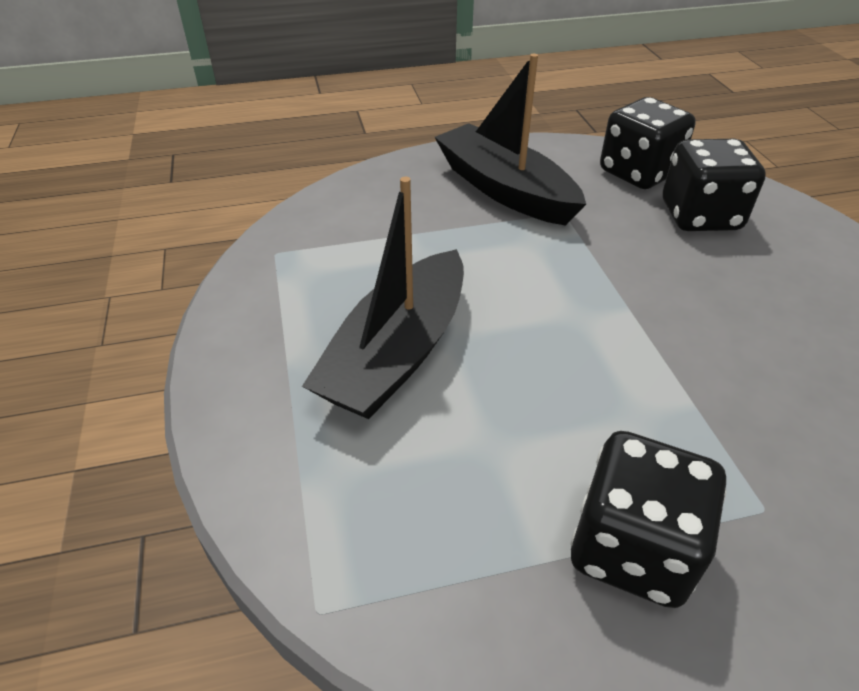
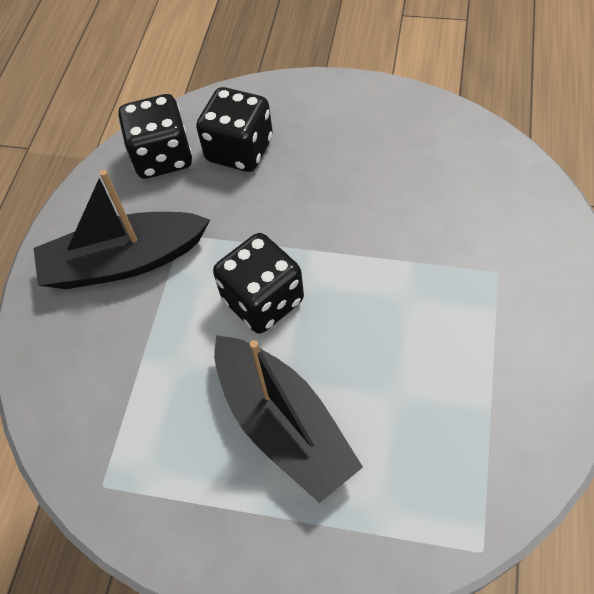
camera: 60 degrees left, 15 degrees up
black dice [571,431,727,608] -> black dice moved to [213,233,304,334]

